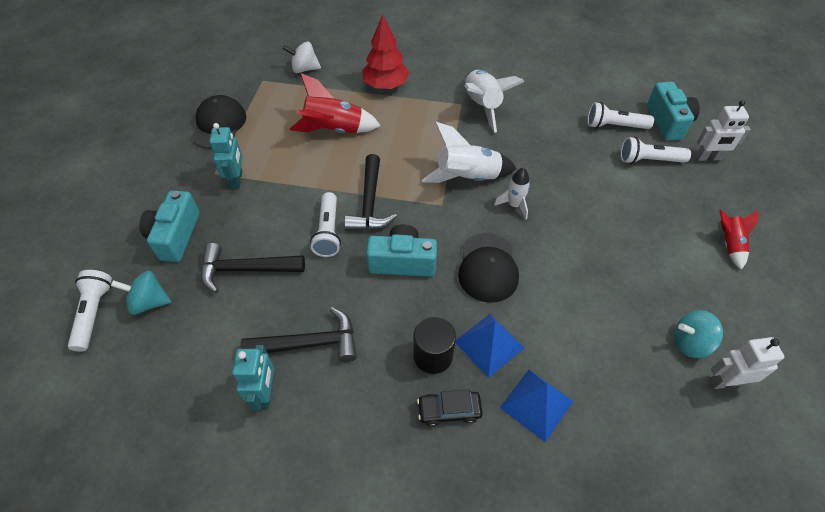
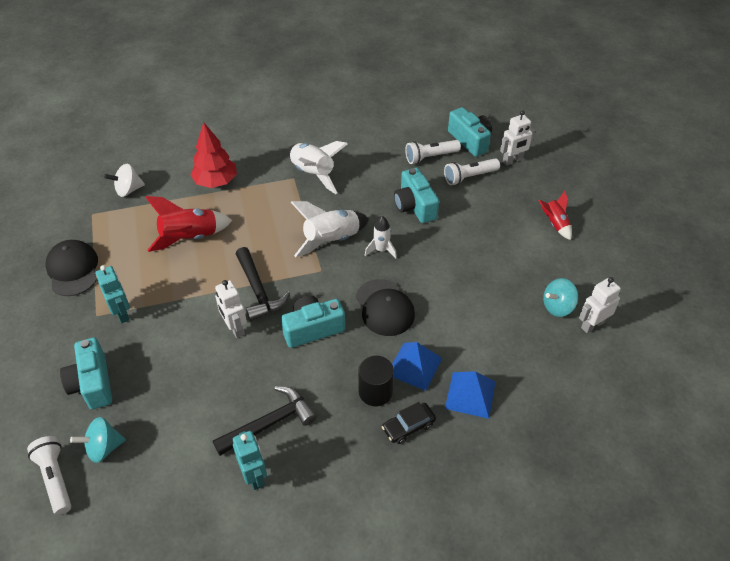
camera: 25 degrees left, 5 degrees down
black hammer [201,243,305,293] -> none
white flashlight [310,192,341,257] -> white robot [215,280,247,338]
none -> turquoise camera [394,168,439,223]

